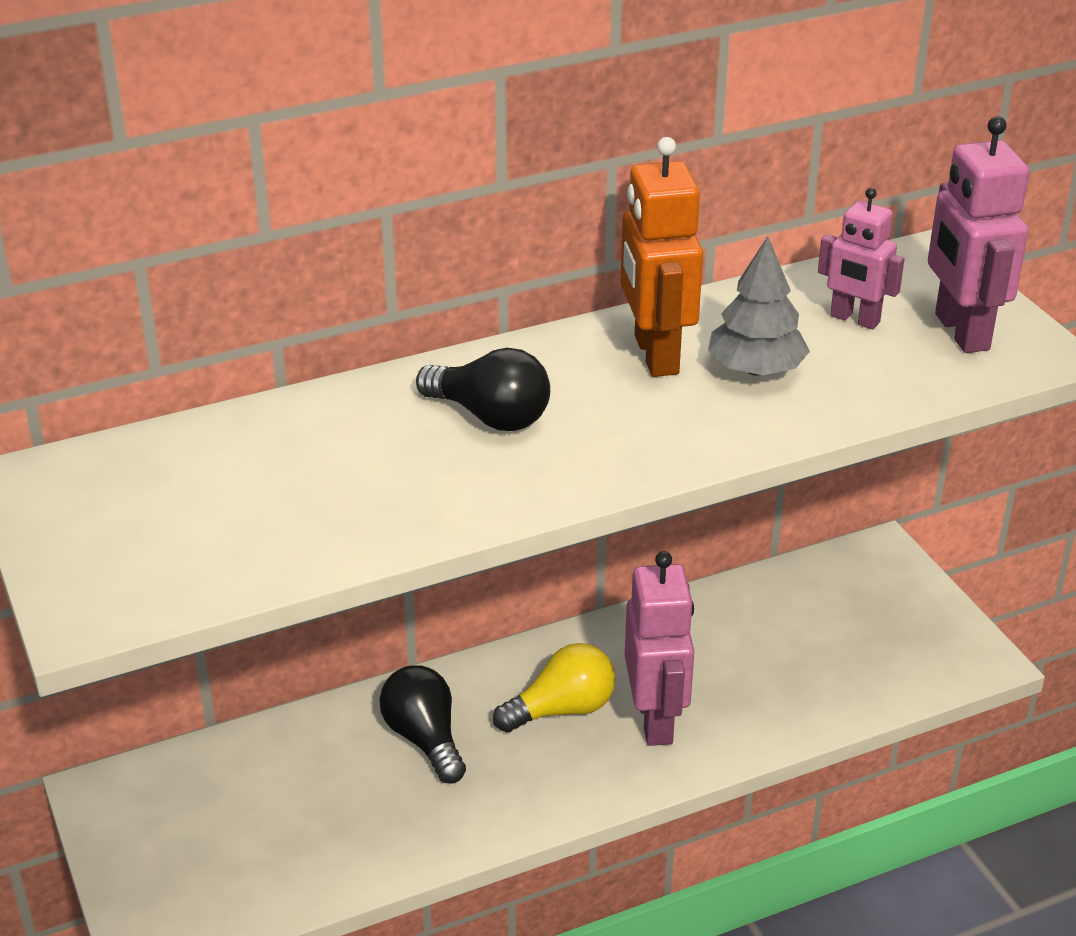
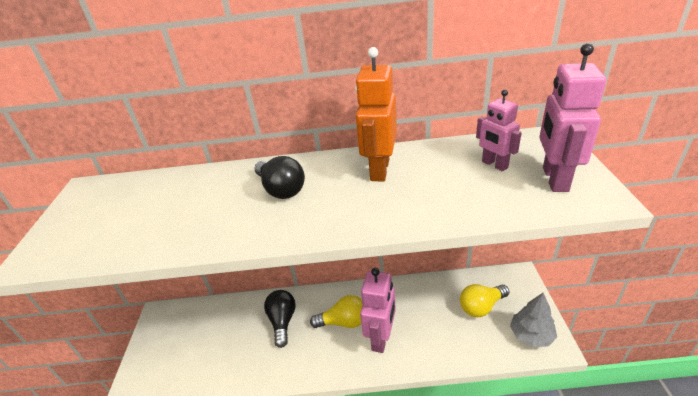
camera: 25 degrees right, 0 degrees up
grey tree [708,236,810,376] -> grey tree moved to [510,293,557,347]
none -> yellow light bulb [460,284,509,317]

